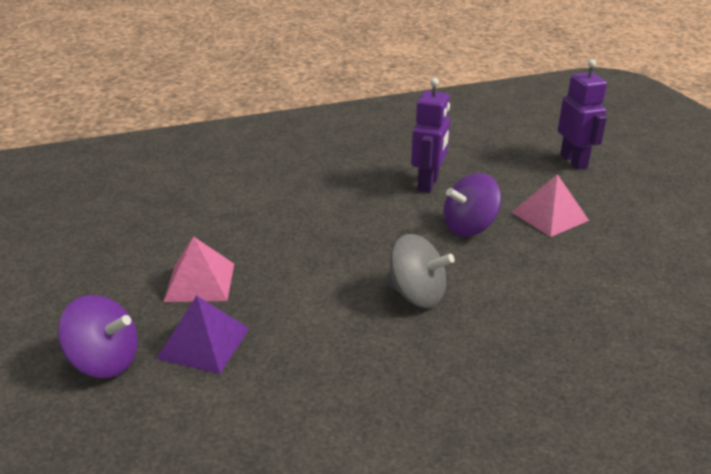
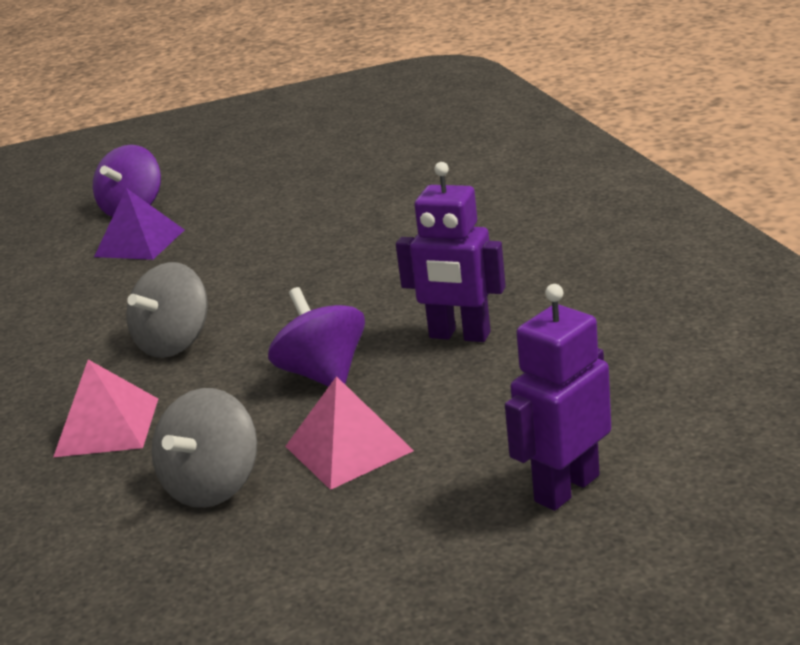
camera: 95 degrees right, 5 degrees down
pink pyramid [164,236,234,302] -> pink pyramid moved to [53,359,158,457]
purple robot [558,59,607,169] -> purple robot turned 150 degrees clockwise [505,284,611,511]
none -> grey spinning top [151,388,257,508]

